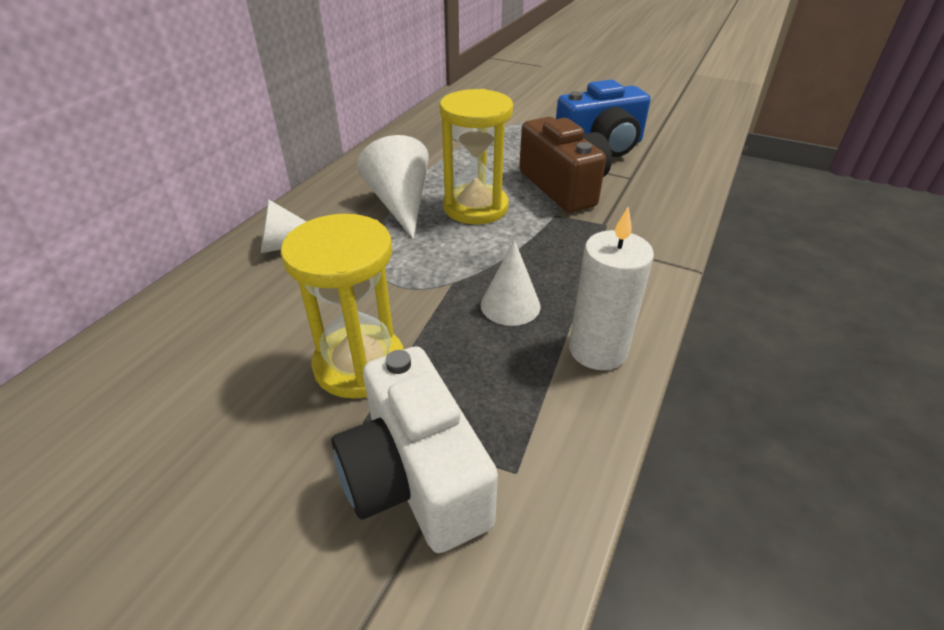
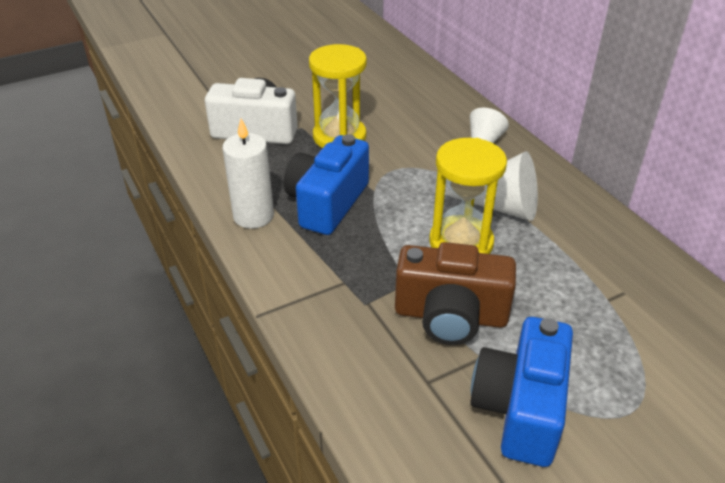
camera: 125 degrees right, 0 degrees up
white cone [481,240,540,326] -> blue camera [284,134,369,235]

